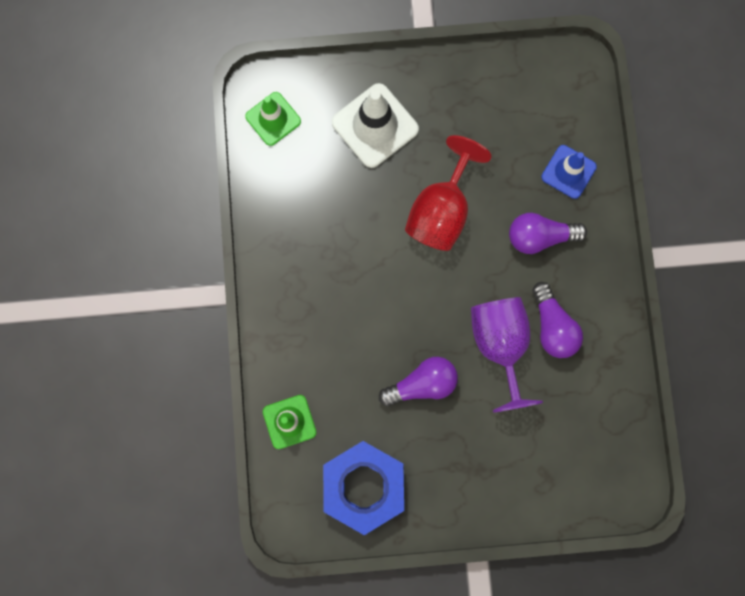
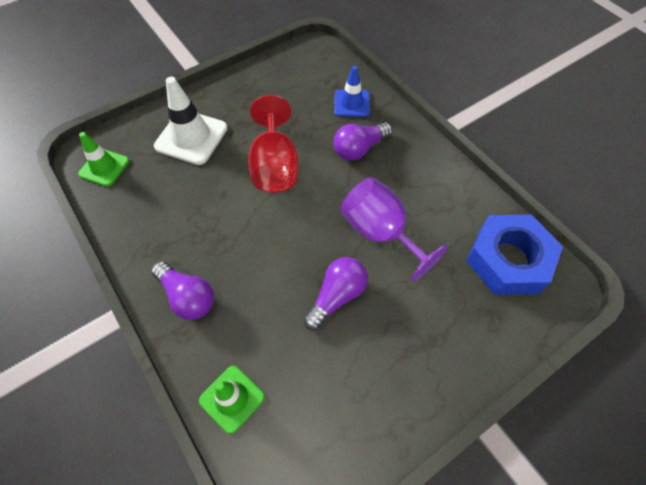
camera: 30 degrees left, 20 degrees down
blue nut [323,441,404,535] -> blue nut moved to [466,215,563,295]
purple light bulb [532,282,583,358] -> purple light bulb moved to [151,261,214,320]

